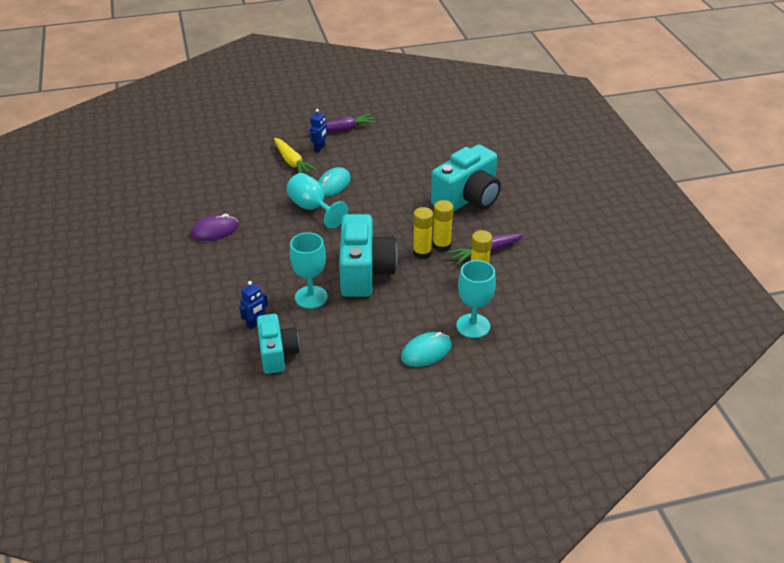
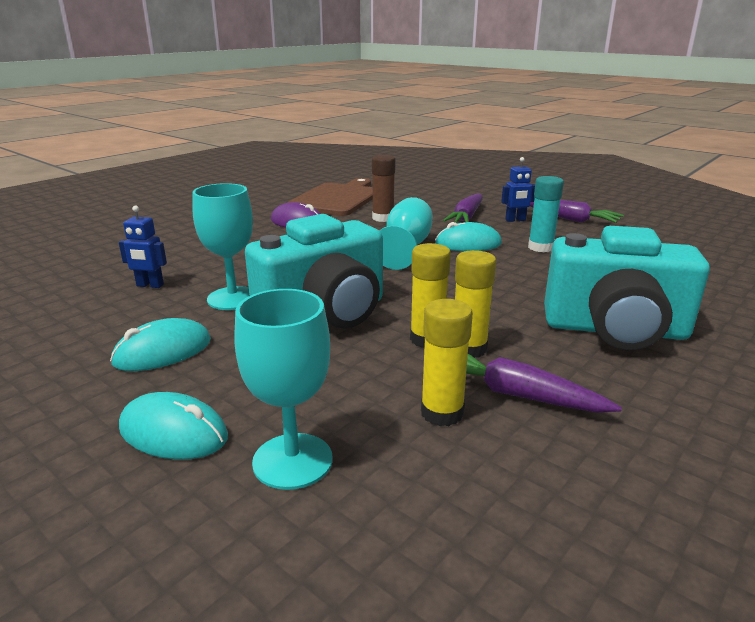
camera: 55 degrees right, 15 degrees down
turquoise camera [257,314,299,374] -> none
yellow carrot [274,138,317,174] -> purple carrot [443,193,483,223]
none -> turquoise mouse [110,318,211,371]
none -> brown cutting board [287,178,373,216]
none -> brown glue stick [372,155,395,222]
none -> turquoise glue stick [528,176,564,252]

